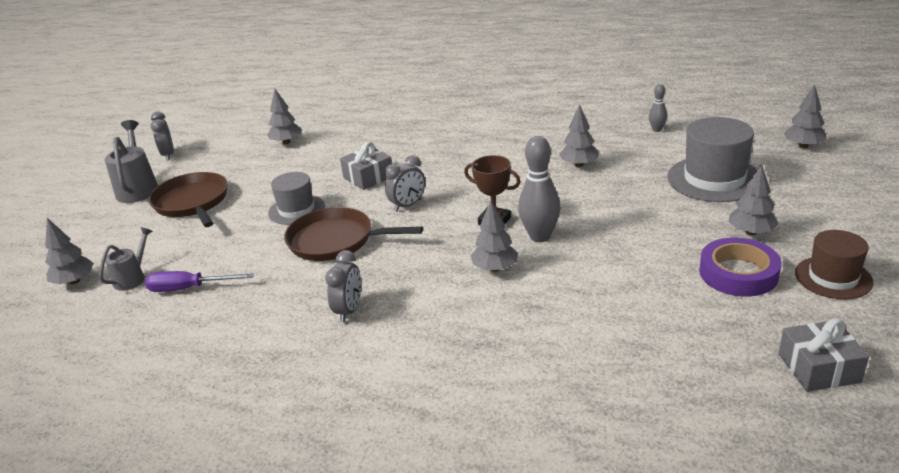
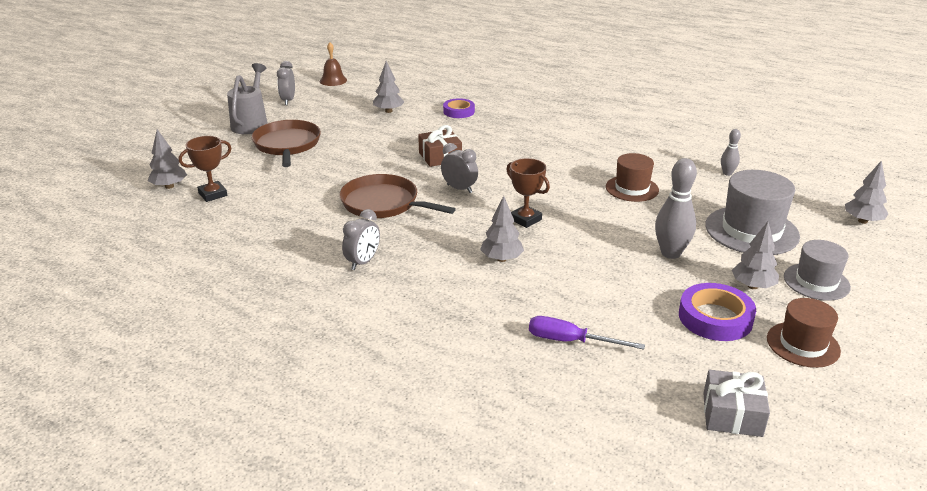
camera: 15 degrees right, 0 degrees up
grey watering can [99,227,153,291] -> brown trophy [179,136,231,202]
purple screwdriver [145,271,254,292] -> purple screwdriver moved to [529,316,645,350]
grey hat [268,172,325,225] -> grey hat moved to [784,240,851,301]
grey gift [340,142,392,190] -> brown gift [418,125,462,167]
grey clock [385,155,425,212] -> grey clock turned 120 degrees counterclockwise [441,143,478,193]
grey bowling pin [518,136,560,242] -> grey bowling pin moved to [655,158,697,259]
grey tree [559,104,599,167] -> brown hat [606,153,659,202]
none -> brown bell [320,42,347,86]
none -> purple tape [443,98,475,118]

